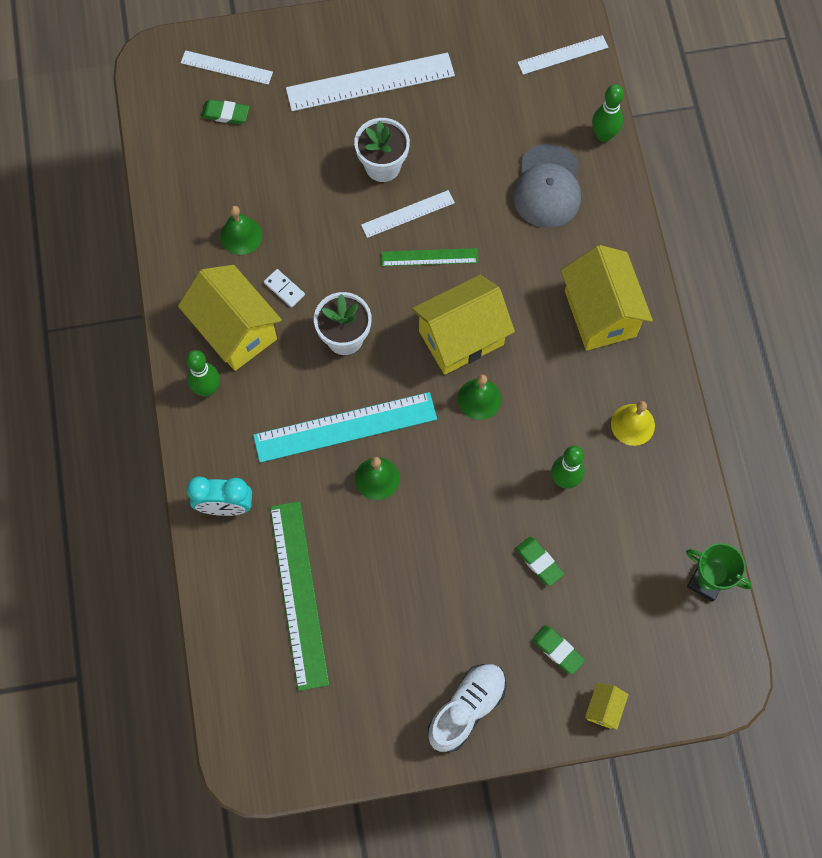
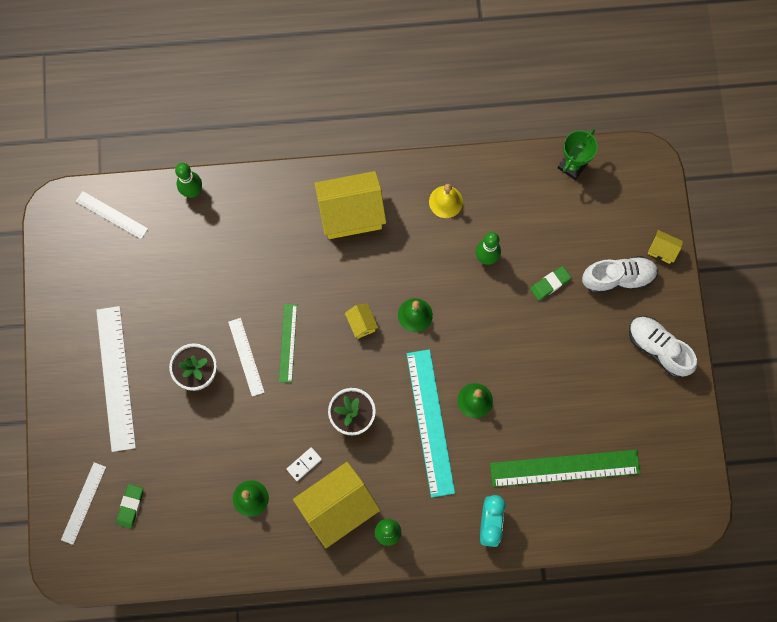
camera: 85 degrees left, 5 degrees up
yellow house [412,275,515,375] -> yellow house [345,303,378,339], size x0.44
grey cap [513,144,581,228] -> none
white ruler [518,35,608,75] -> white ruler turned 45 degrees counterclockwise [76,191,148,239]
green eraser [532,625,585,675] -> white shoe [582,256,658,294]

